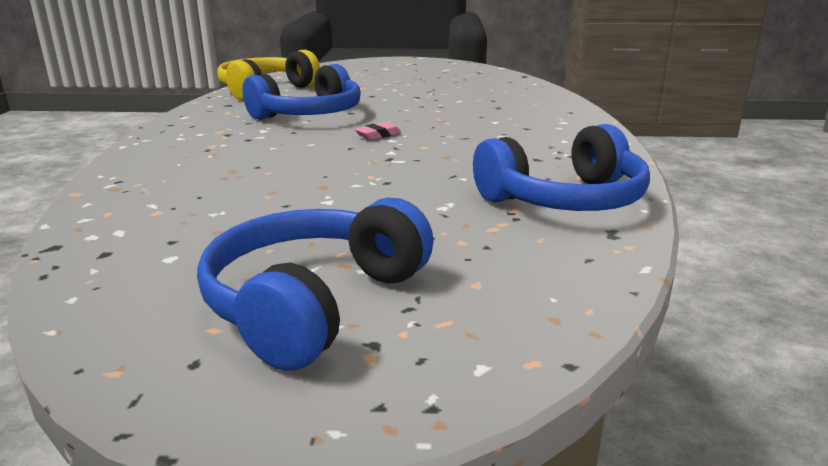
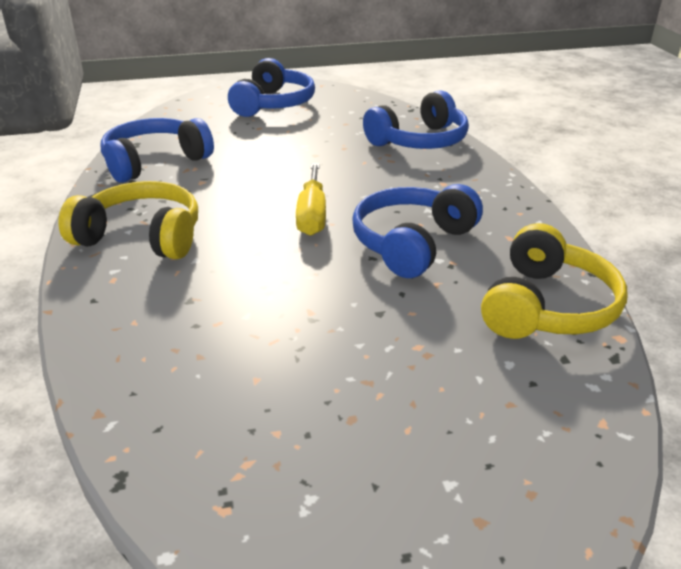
camera: 165 degrees right, 10 degrees up
pink eraser [355,122,401,140] -> yellow screwdriver [296,163,326,236]
none -> yellow headphones [59,181,198,259]
none -> blue headphones [363,90,469,149]

